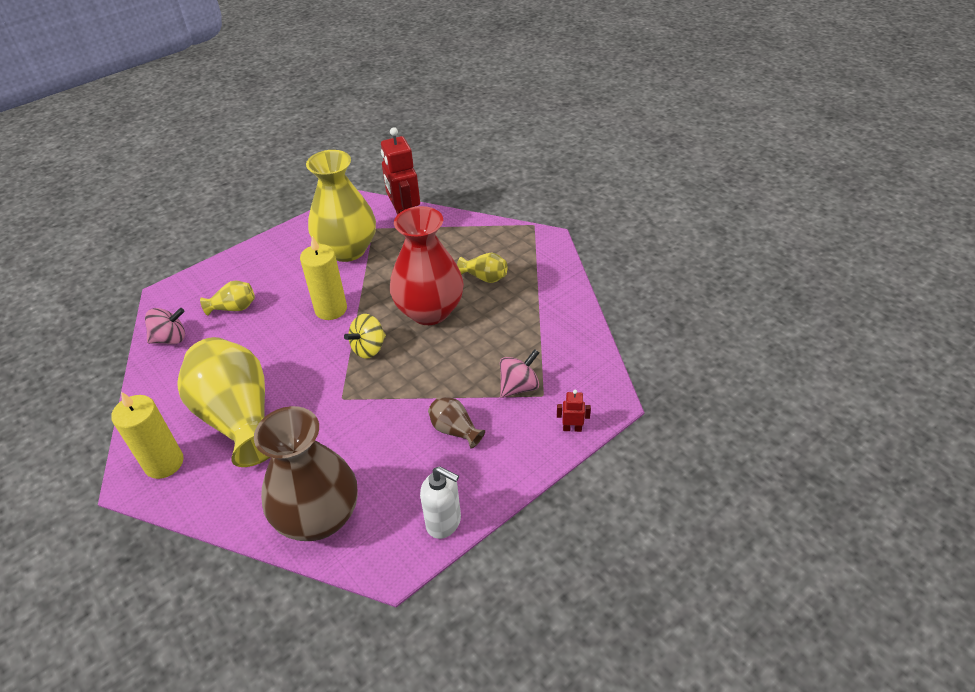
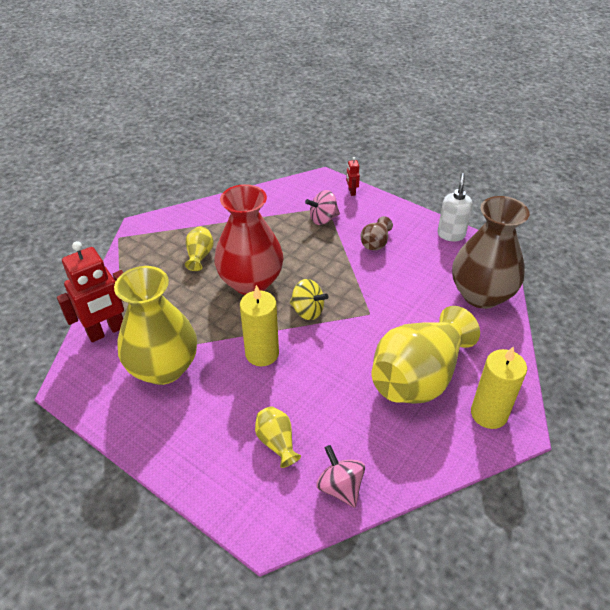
camera: 105 degrees left, 0 degrees up
pink spinning top [500,349,539,398] -> pink spinning top turned 60 degrees counterclockwise [305,190,340,225]

